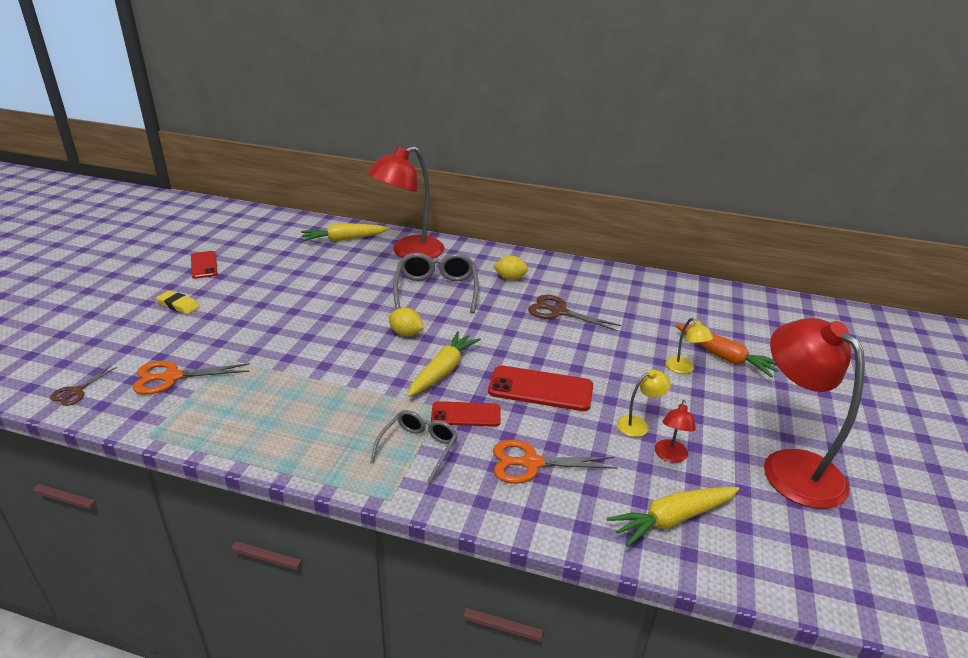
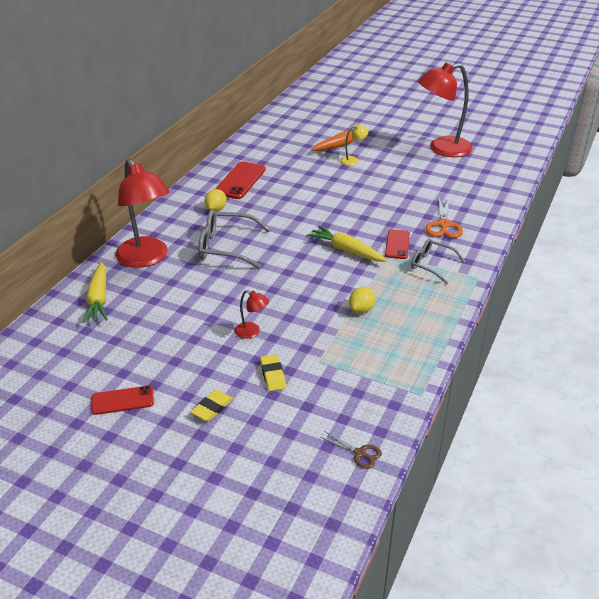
camera: 80 degrees left, 5 degrees up
orange scissors [133,361,250,395] -> none
yellow lemon [388,308,424,336] -> yellow lemon moved to [349,287,376,313]
red phone [488,365,593,411] -> red phone moved to [215,161,266,199]
brown scissors [528,295,621,331] -> none
yellow carrot [607,487,739,547] -> none
yellow lamp [617,370,671,437] -> none
red lamp [655,400,696,463] -> red lamp moved to [235,290,269,339]
none -> yellow eraser [260,355,286,391]

